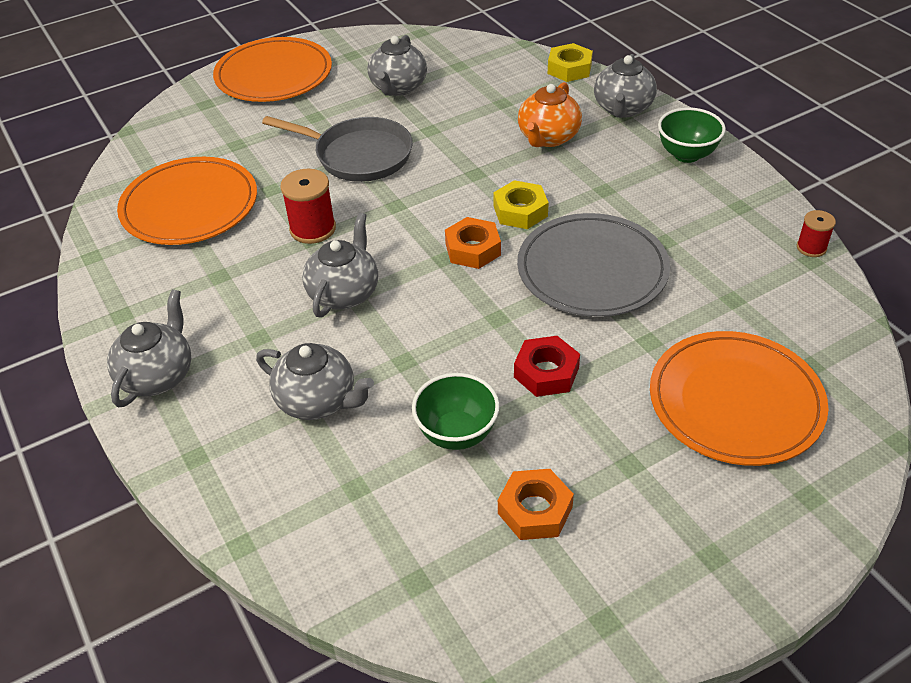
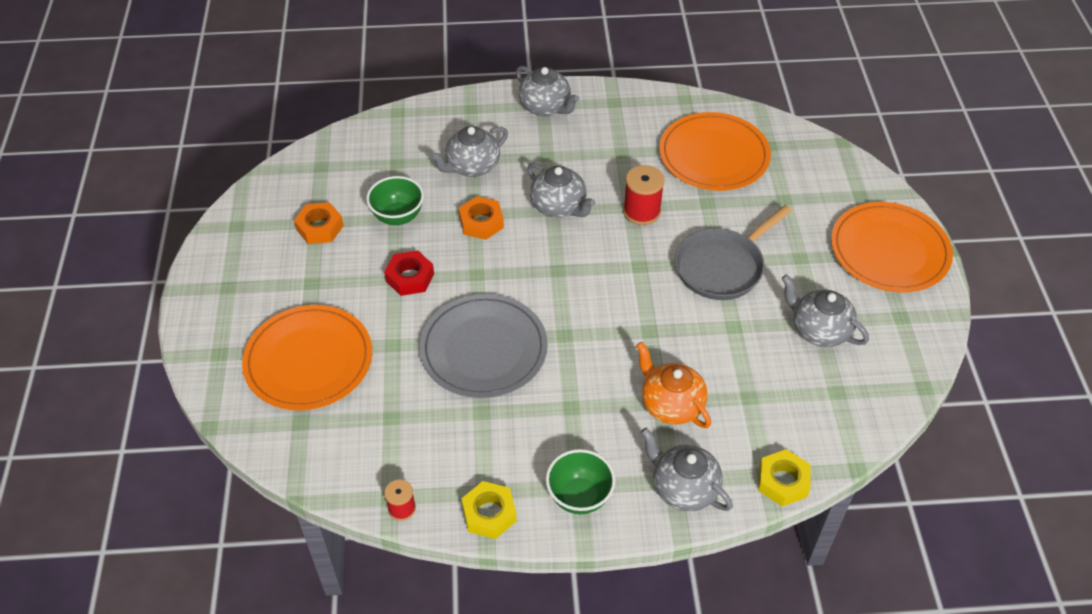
camera: 115 degrees right, 5 degrees up
orange nut [445,217,501,269] -> orange nut moved to [459,196,504,240]
yellow nut [493,180,549,229] -> yellow nut moved to [462,481,517,539]

